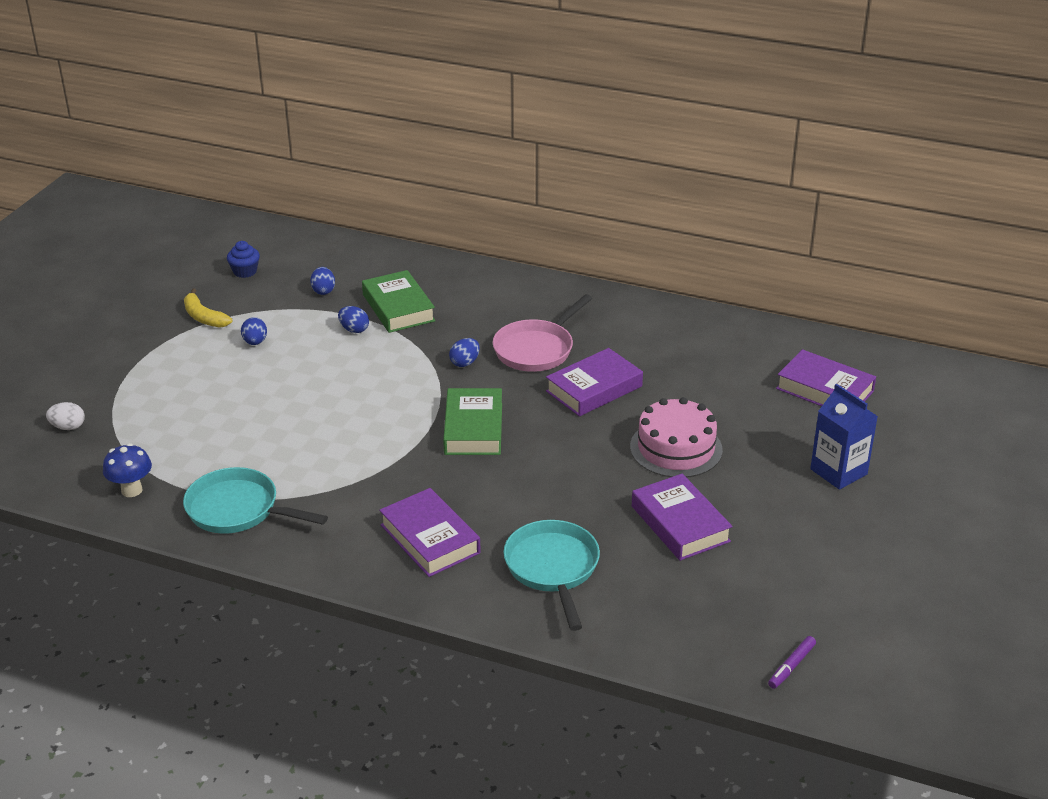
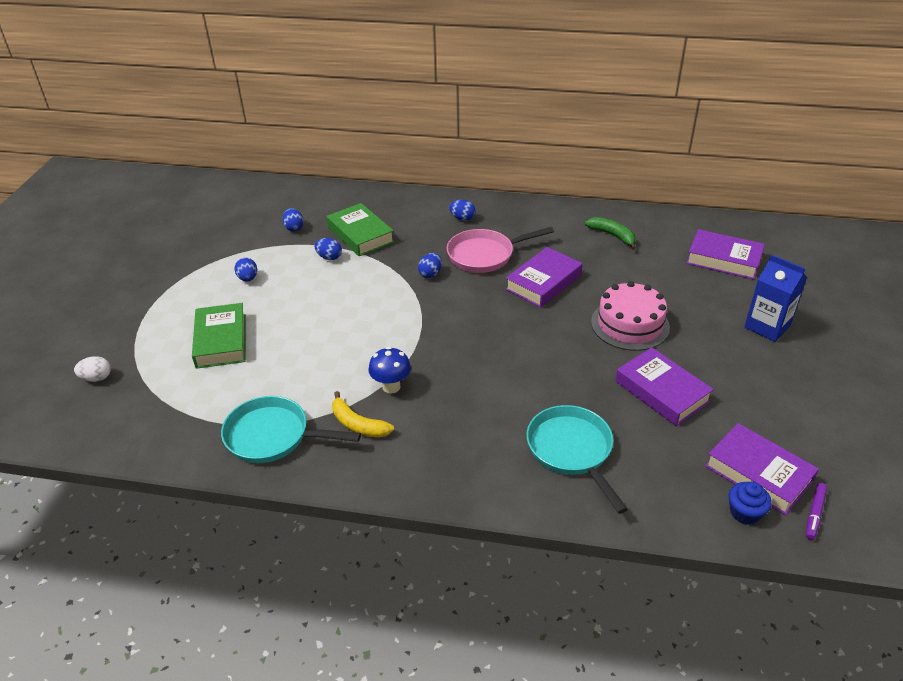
camera: 10 degrees left, 5 degrees up
blue mushroom [103,443,152,497] -> blue mushroom moved to [368,347,411,394]
yellow banana [184,288,232,328] -> yellow banana moved to [332,391,394,438]
blue cupcake [227,241,260,278] -> blue cupcake moved to [729,482,772,525]
purple book [379,488,481,577] -> purple book moved to [705,423,819,515]
green book [443,388,502,455] -> green book moved to [192,303,246,369]
pink pan [493,294,592,372] -> pink pan turned 45 degrees clockwise [447,227,554,273]
none -> blue egg [449,200,476,221]
none -> green banana [585,217,636,250]

